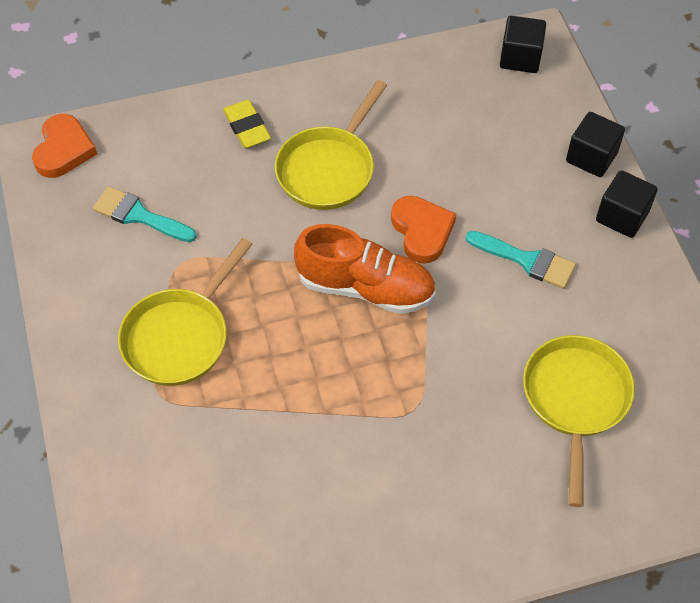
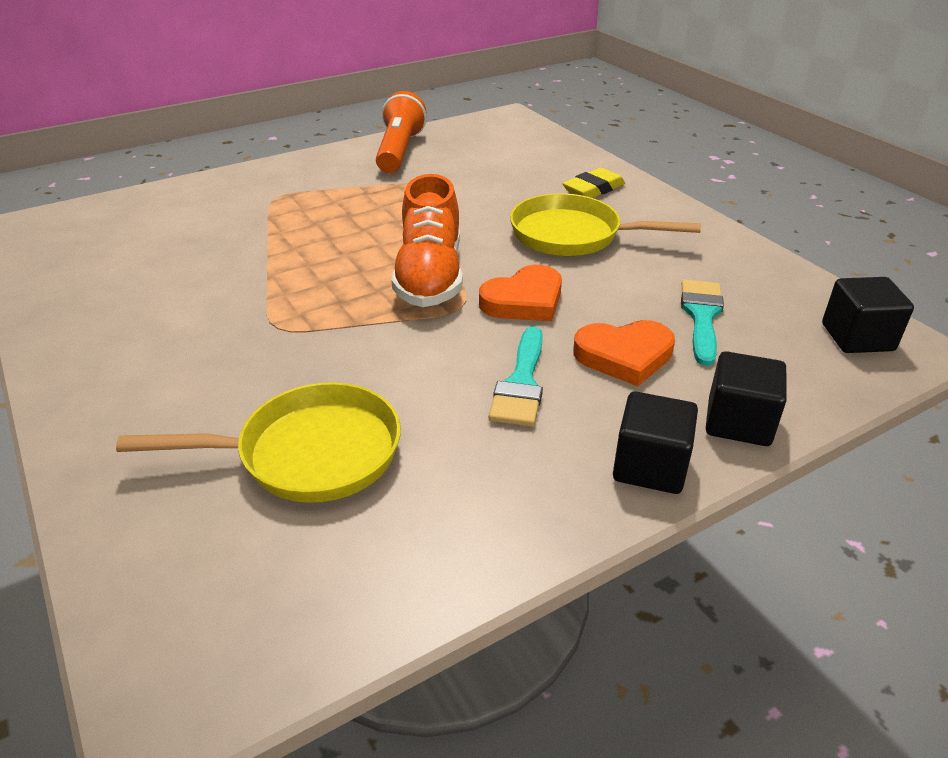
camera: 75 degrees right, 20 degrees down
orange heart [32,114,97,178] -> orange heart moved to [573,320,675,386]
turquoise brush [93,186,196,242] -> turquoise brush moved to [681,280,724,366]
yellow pan [118,238,252,386] -> none
none -> orange flashlight [376,91,427,173]

